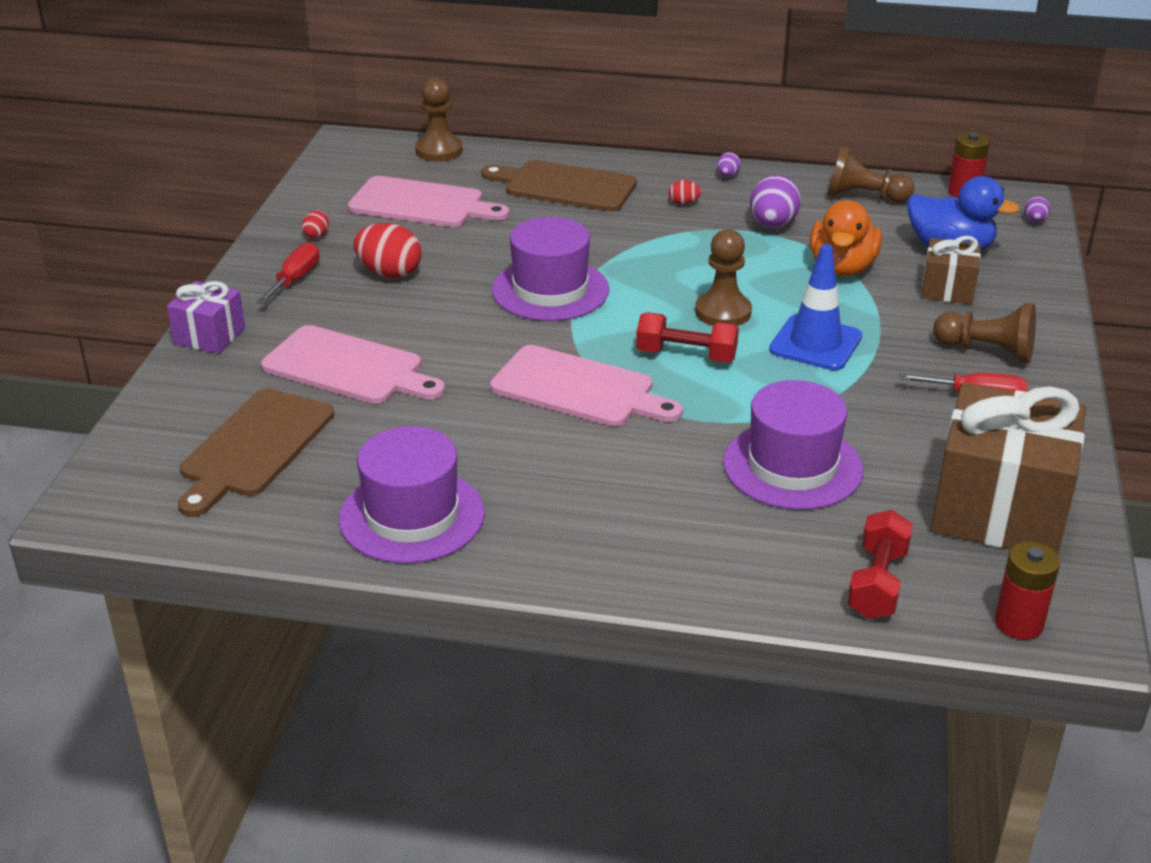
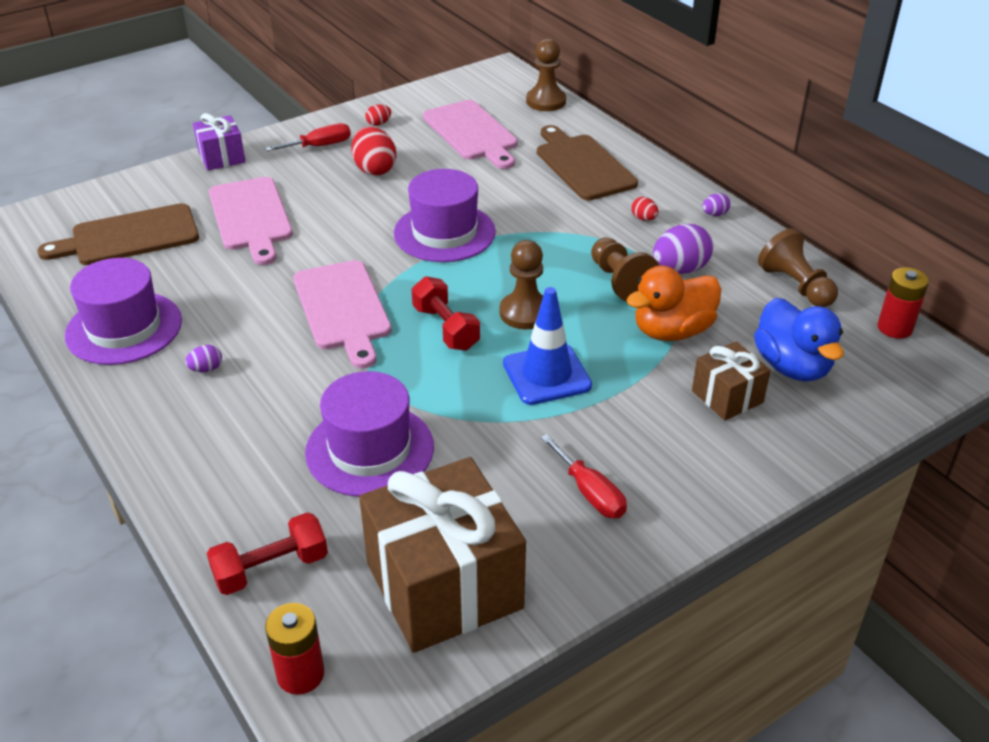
camera: 45 degrees right, 5 degrees up
brown pawn [933,303,1036,363] -> brown pawn moved to [591,237,660,302]
purple egg [1024,196,1050,222] -> purple egg moved to [185,345,222,372]

